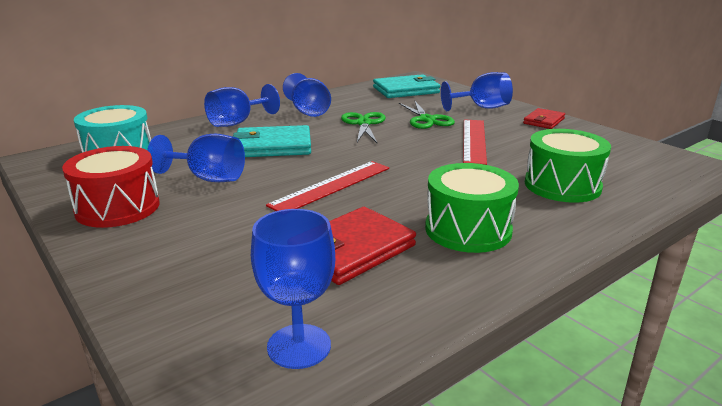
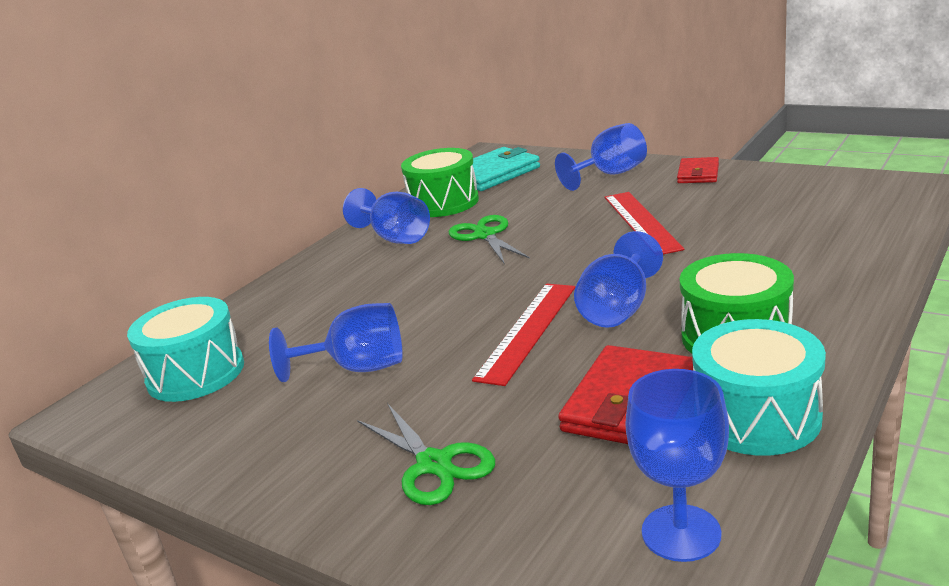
camera: 15 degrees left, 0 degrees up
red drum [62,146,160,228] -> none
blue goblet [204,84,280,127] -> blue goblet moved to [574,231,663,328]
turquoise wallet [233,125,311,157] -> none
green scissors [399,100,455,129] -> green scissors moved to [357,403,495,505]
green drum [525,129,611,203] -> green drum moved to [401,148,479,217]
none -> turquoise drum [692,319,826,456]

